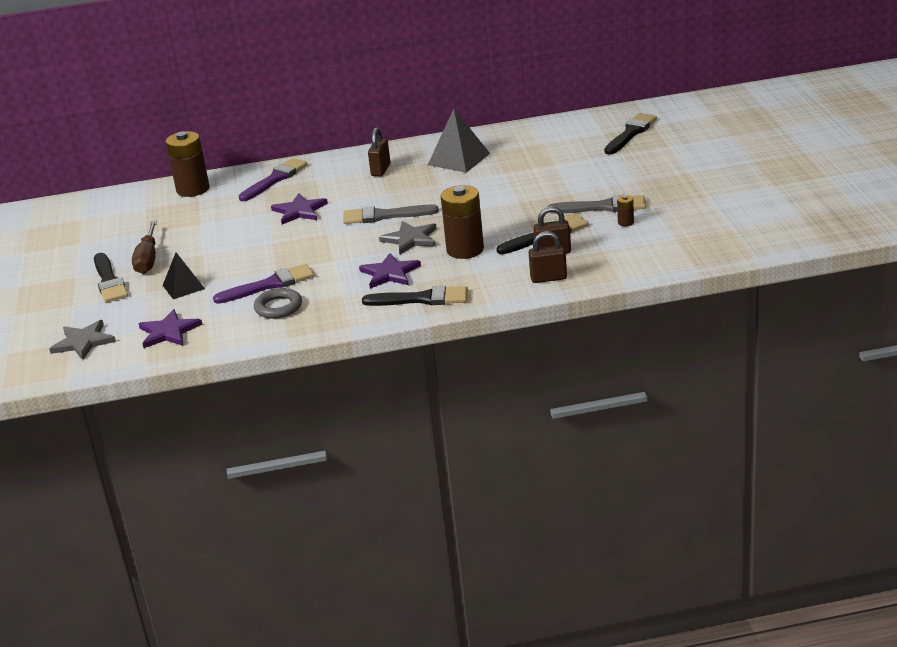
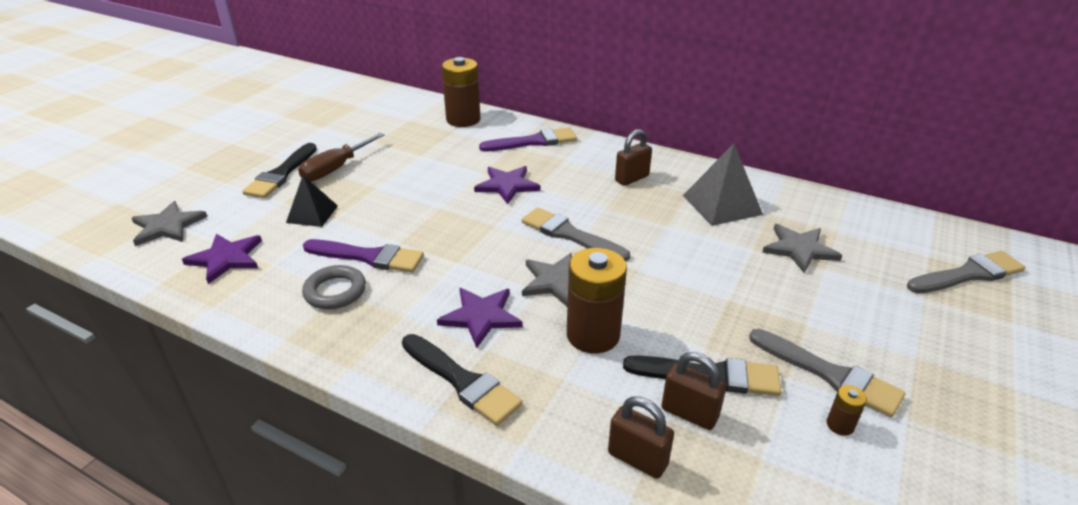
camera: 35 degrees right, 5 degrees up
black brush [604,113,657,155] -> grey brush [907,251,1026,293]
none -> grey star [762,224,842,273]

